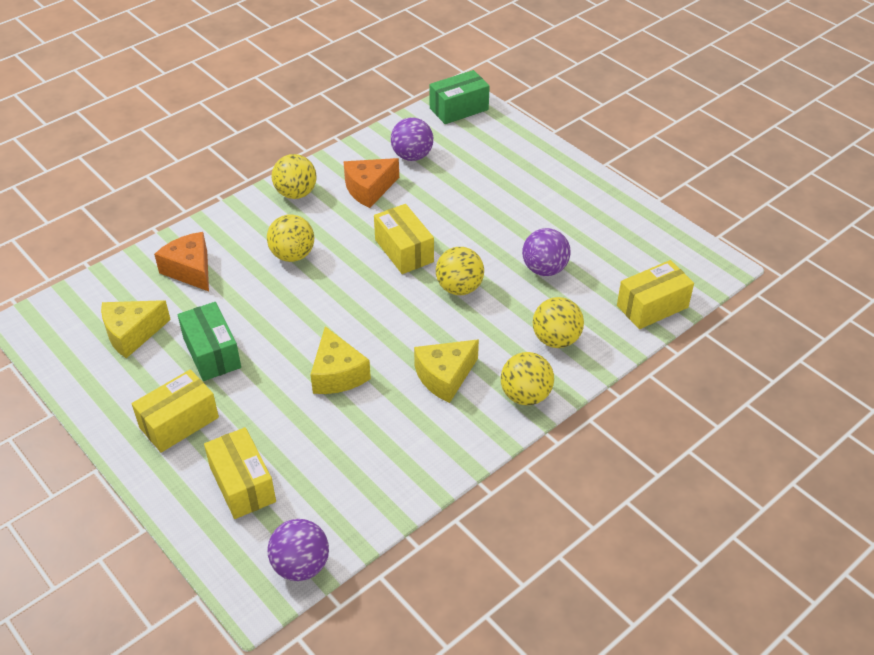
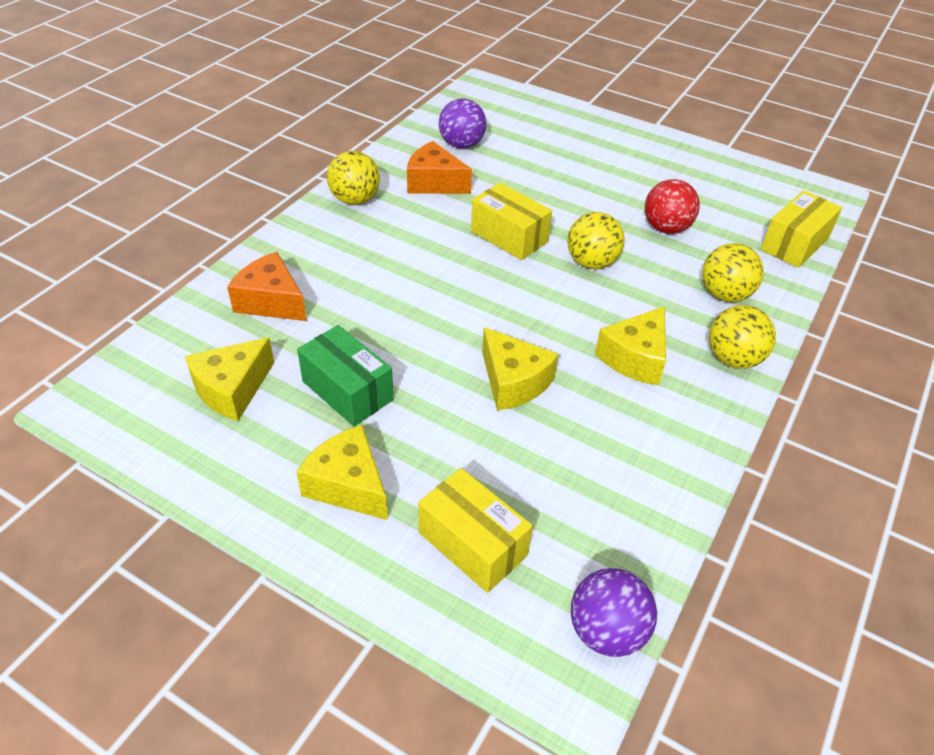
camera: 20 degrees left, 0 degrees up
yellow box [132,369,219,453] -> yellow cheese [297,425,388,520]
yellow ball [267,214,314,262] -> none
orange cheese [344,158,399,208] -> orange cheese turned 75 degrees clockwise [407,141,472,194]
green box [430,70,490,124] -> none
purple ball [522,228,571,276] -> red ball [645,179,700,234]

